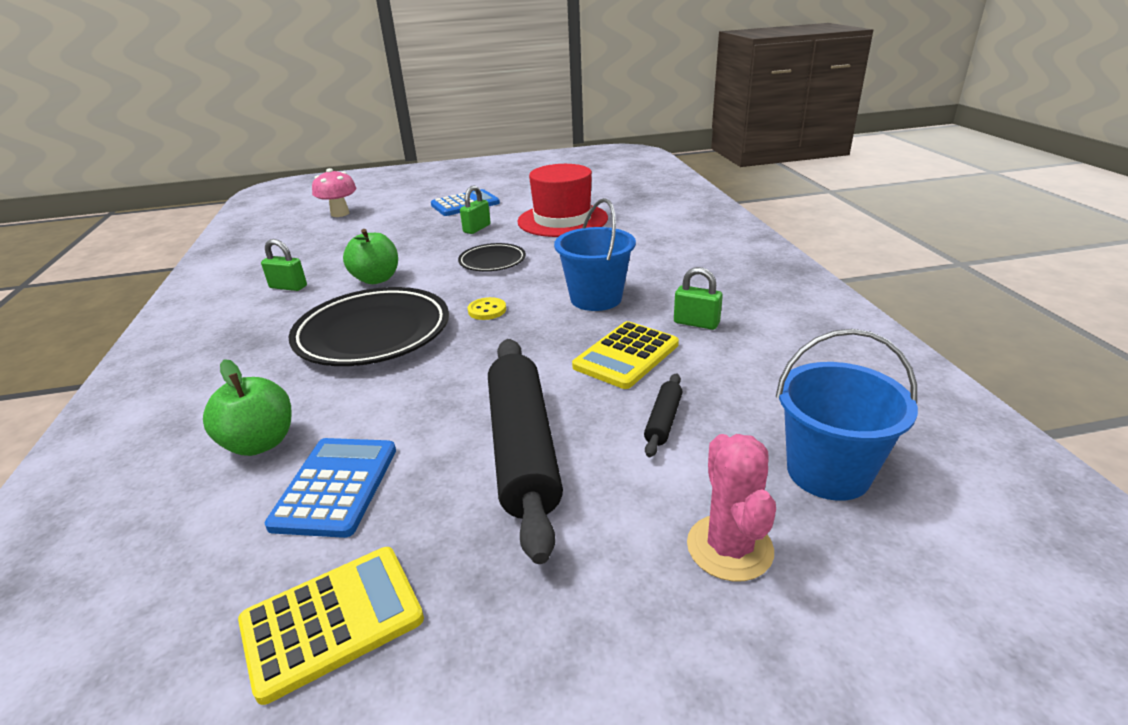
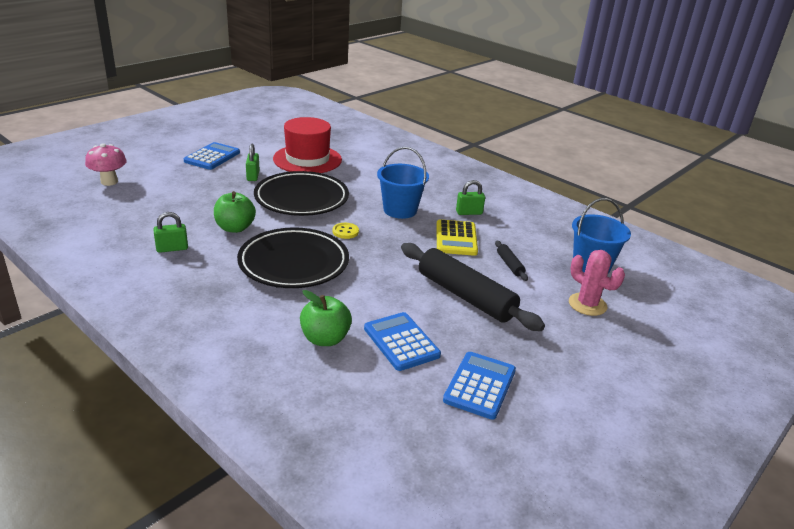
camera: 40 degrees left, 0 degrees up
yellow calculator [238,547,424,705] -> blue calculator [443,352,516,420]
black plate [458,243,526,271] -> black plate [254,171,349,216], size x1.89

